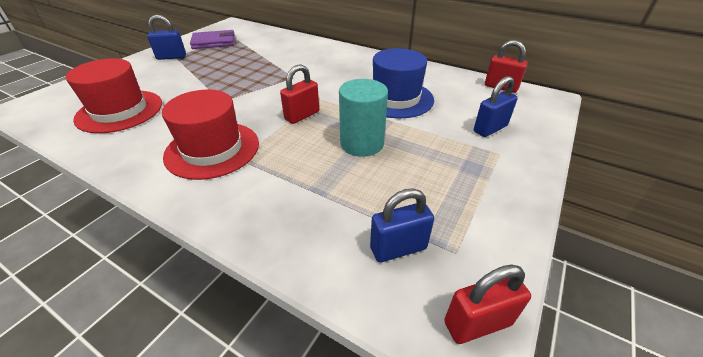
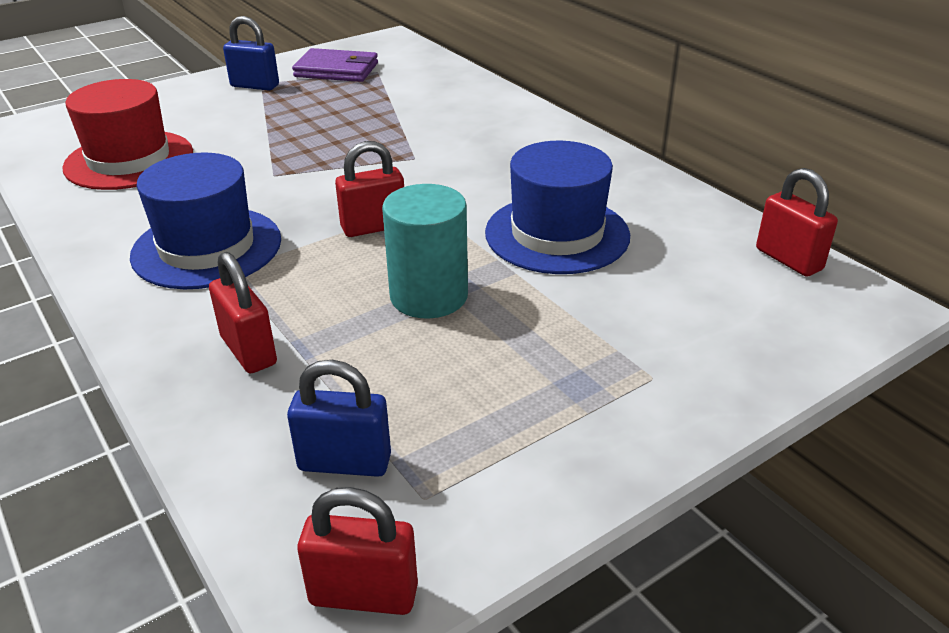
camera: 25 degrees right, 5 degrees down
red hat [162,89,259,180] -> blue hat [130,153,281,289]
blue padlock [474,76,518,137] -> none
none -> red padlock [209,252,277,373]

